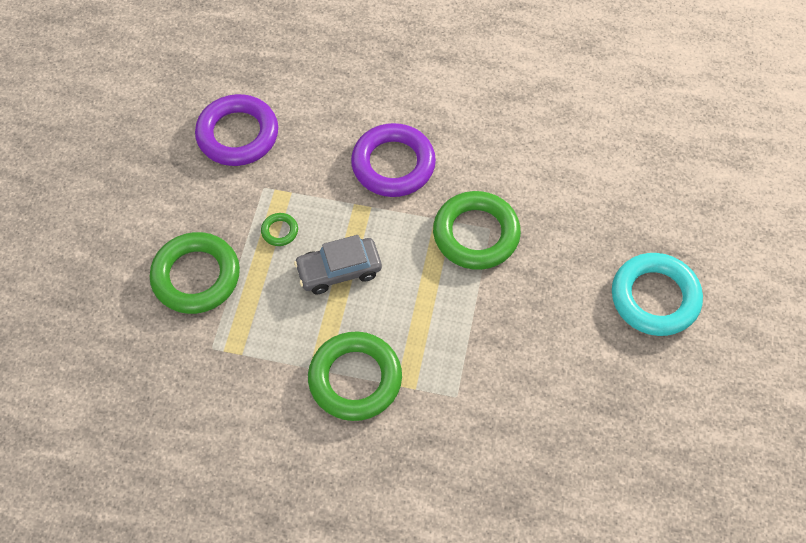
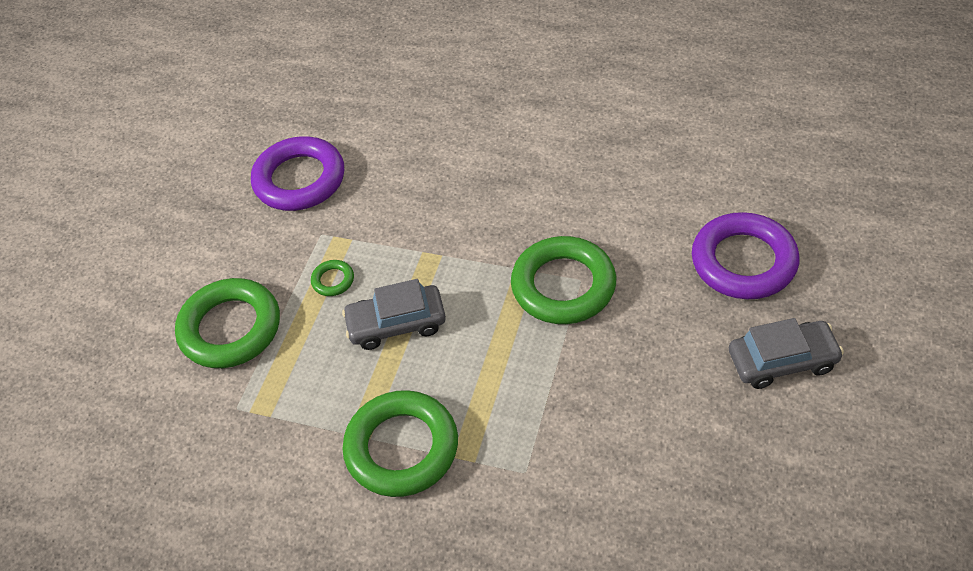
camera: 10 degrees right, 10 degrees down
purple ring [351,123,436,197] -> purple ring moved to [692,212,799,299]
turquoise ring [612,253,703,336] -> grey car [729,318,844,389]

